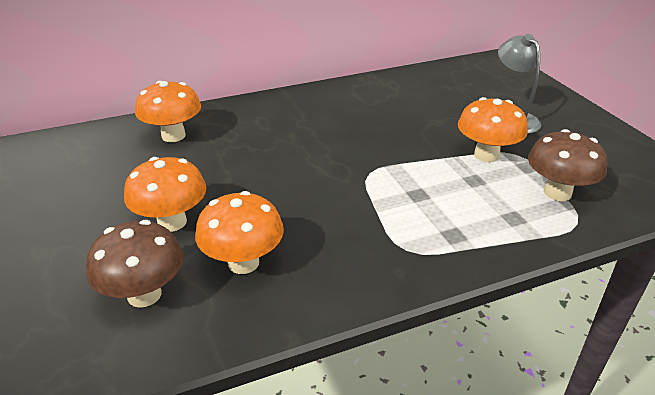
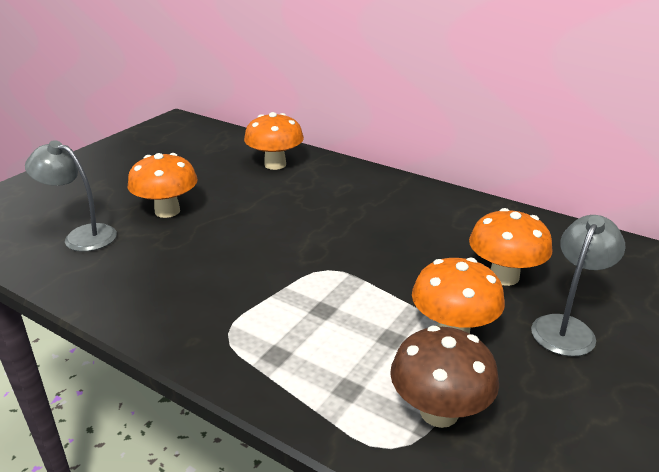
camera: 55 degrees right, 5 degrees down
brown mushroom [86,220,183,308] -> grey lamp [25,140,117,252]
orange mushroom [195,191,284,274] -> orange mushroom moved to [469,208,553,286]

